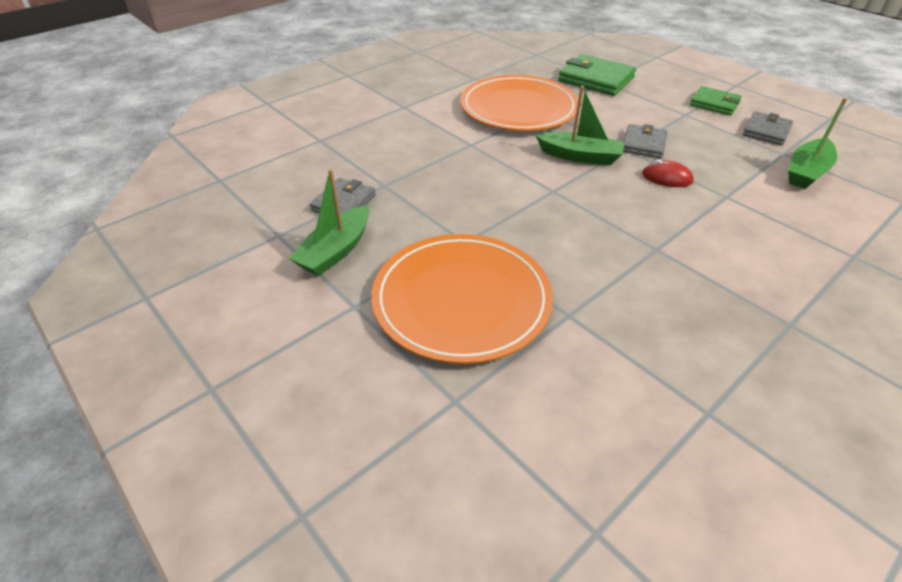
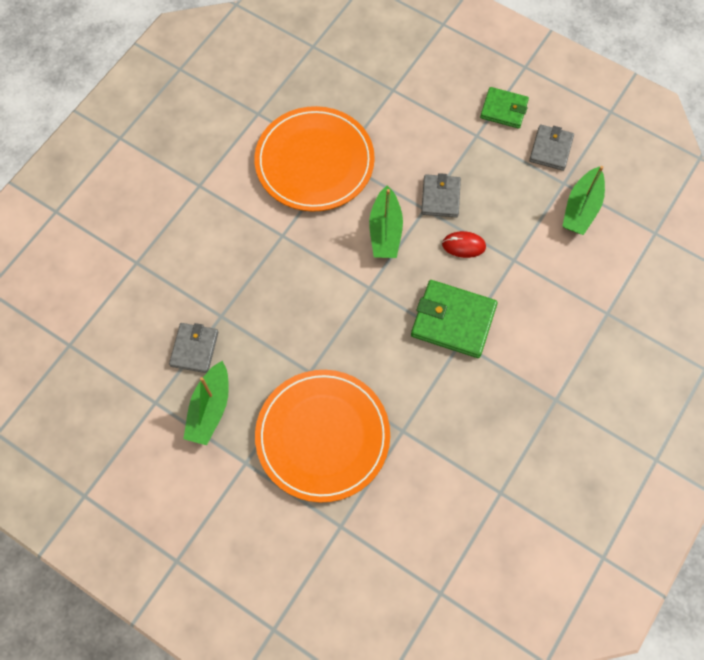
camera: 15 degrees left, 25 degrees up
green boat [536,86,625,165] -> green boat turned 90 degrees clockwise [369,186,403,258]
green wallet [558,54,636,96] -> green wallet moved to [411,280,498,358]

